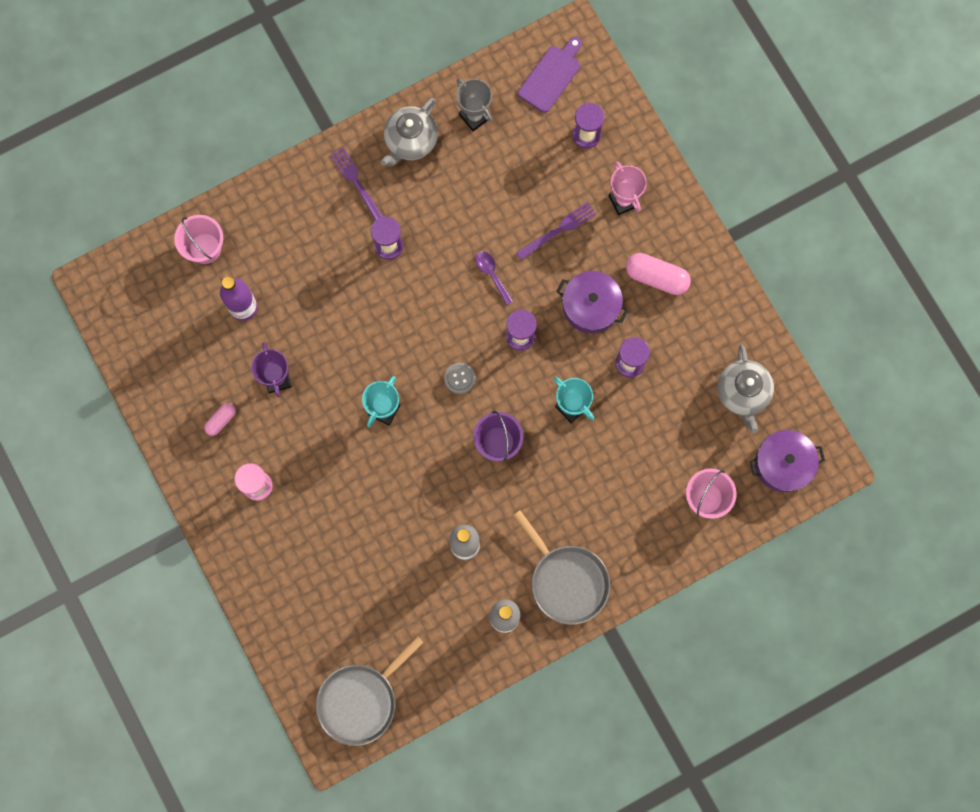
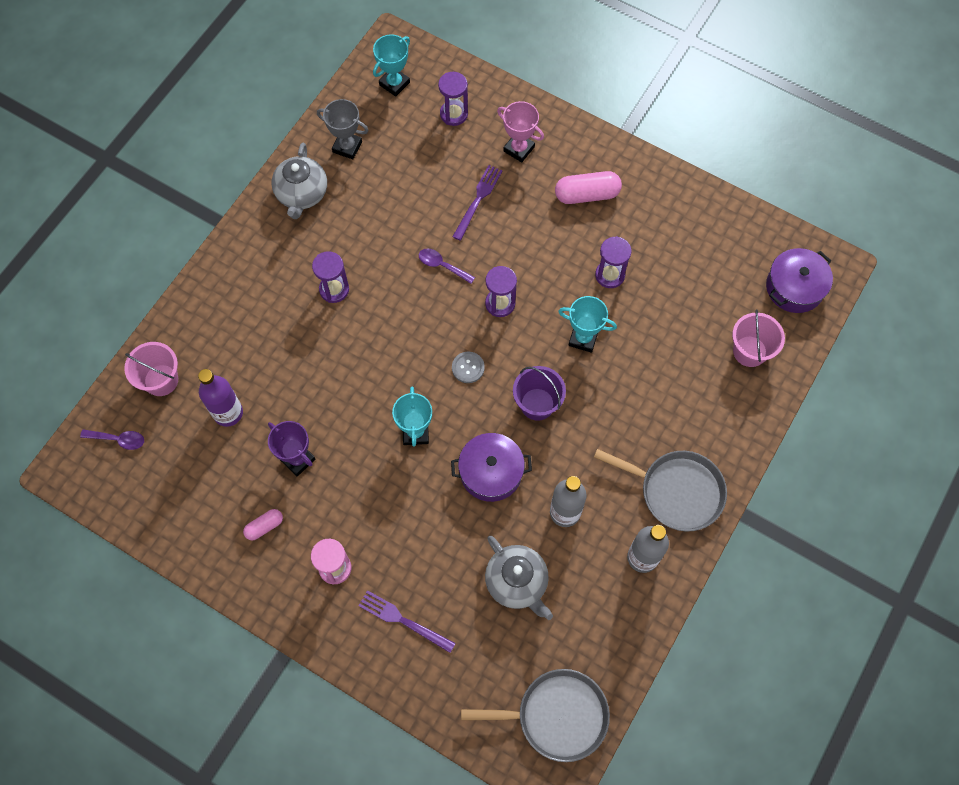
camera: 30 degrees left, 10 degrees down
pink capsule [204,403,236,436] -> pink capsule turned 45 degrees clockwise [243,509,283,540]
grey pan [316,636,424,746] -> grey pan turned 105 degrees counterclockwise [461,669,610,762]
purple fork [330,147,383,220] -> purple fork moved to [358,590,456,653]
purple cutting board [518,37,582,113] -> turquoise trophy [373,34,410,97]
purple pot [557,271,628,333] -> purple pot moved to [451,433,532,502]
grey teapot [717,345,774,433] -> grey teapot moved to [485,536,553,620]
none -> purple spoon [80,429,144,450]

